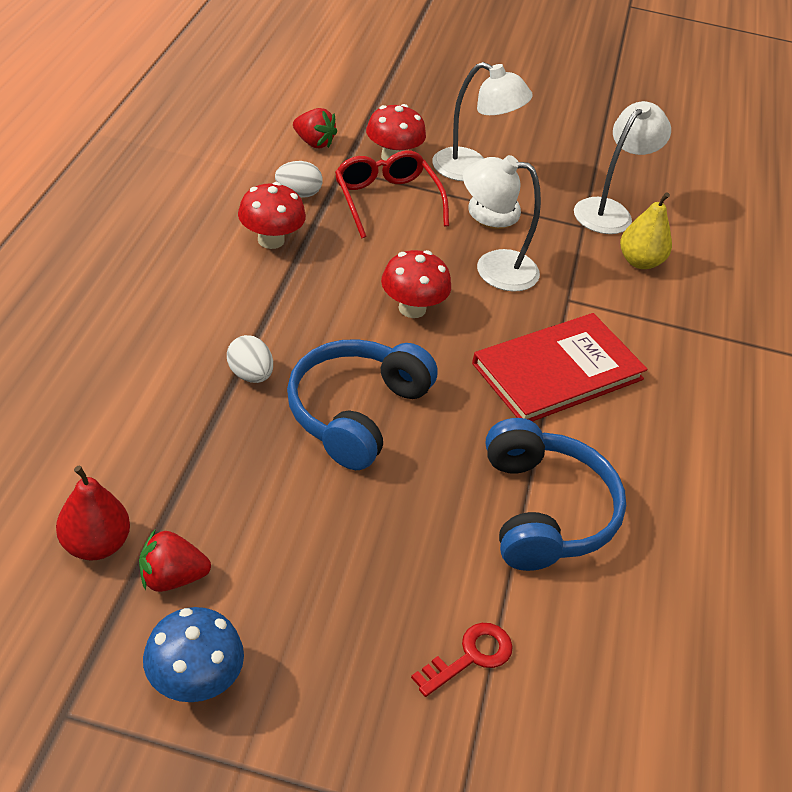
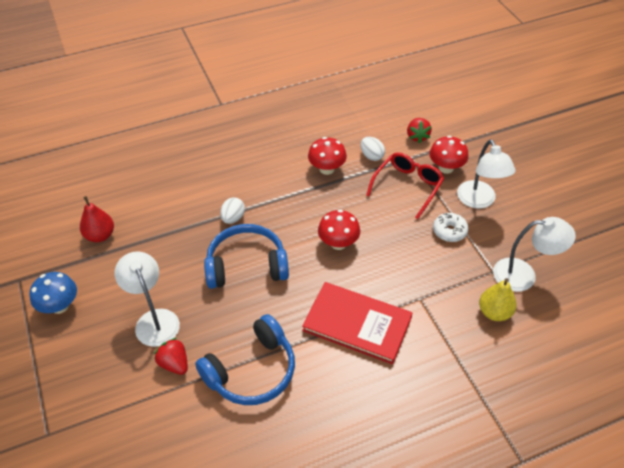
camera: 60 degrees right, 5 degrees up
red strawberry [139,530,211,592] -> red strawberry moved to [154,338,188,375]
red key [411,623,513,697] -> none
white lamp [463,155,541,292] -> white lamp moved to [114,251,180,347]

